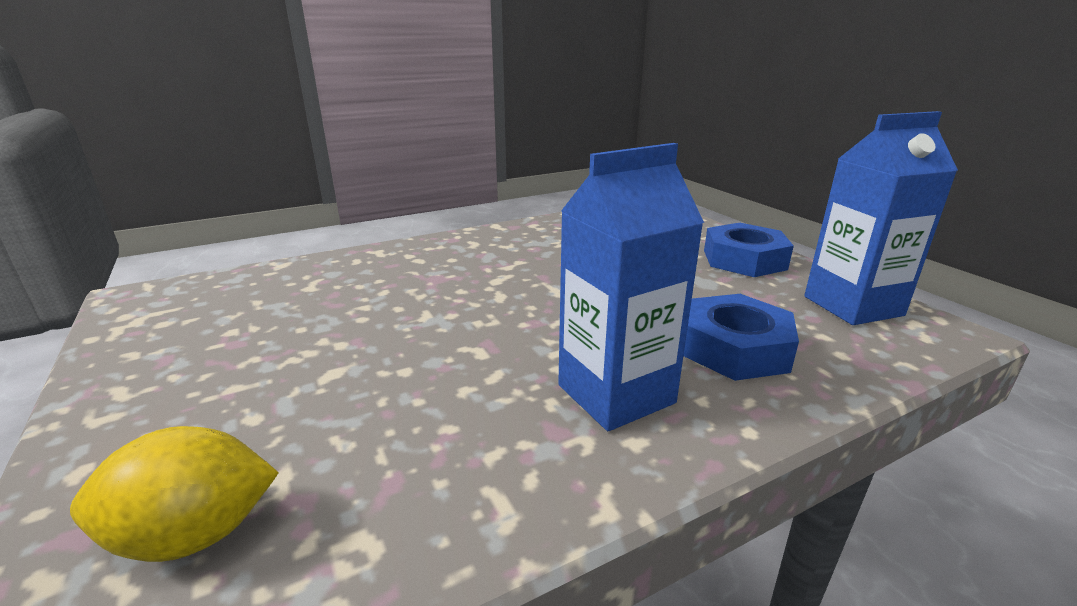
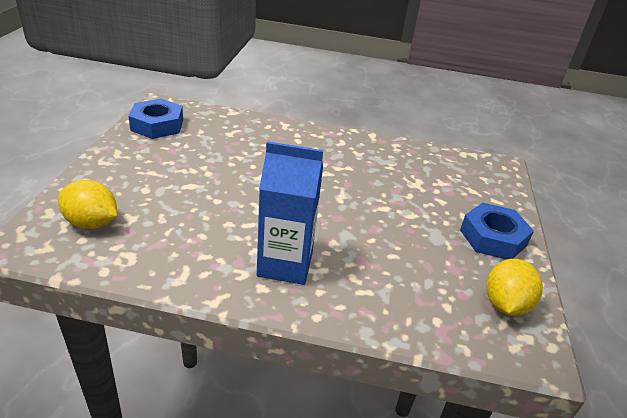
camera: 35 degrees right, 10 degrees up
blue nut [684,294,799,381] -> blue nut moved to [128,99,183,139]
blue carton [804,111,958,325] -> yellow lemon [486,259,543,316]

